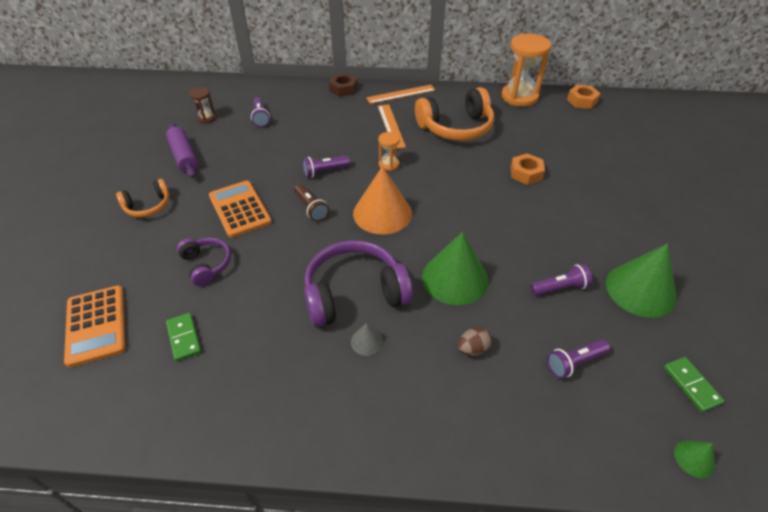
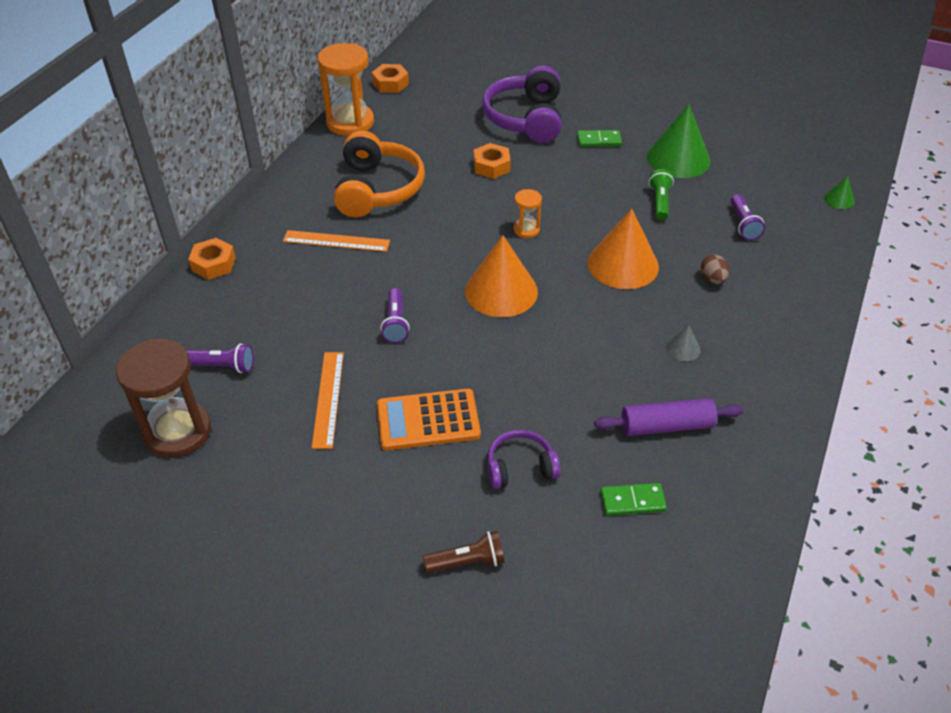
camera: 70 degrees left, 0 degrees up
orange calculator [64,285,126,368] -> none
orange headphones [116,179,169,218] -> none
purple rolling pin [166,123,198,178] -> purple rolling pin moved to [594,398,743,436]
brown hourglass [189,87,216,124] -> brown hourglass [116,339,211,458], size x2.04
brown flashlight [294,184,329,222] -> brown flashlight moved to [423,531,505,573]
purple headphones [304,240,413,327] -> purple headphones moved to [482,66,562,143]
brown nut [329,73,357,97] -> orange nut [188,238,236,280]
orange ruler [366,85,436,104] -> orange ruler moved to [312,352,344,449]
orange hourglass [378,132,400,171] -> orange hourglass moved to [513,189,542,238]
green cone [422,232,489,305] -> orange cone [588,209,659,289]
purple flashlight [530,264,592,296] -> green flashlight [649,169,674,221]
green domino [663,357,724,412] -> green domino moved to [577,130,622,147]

